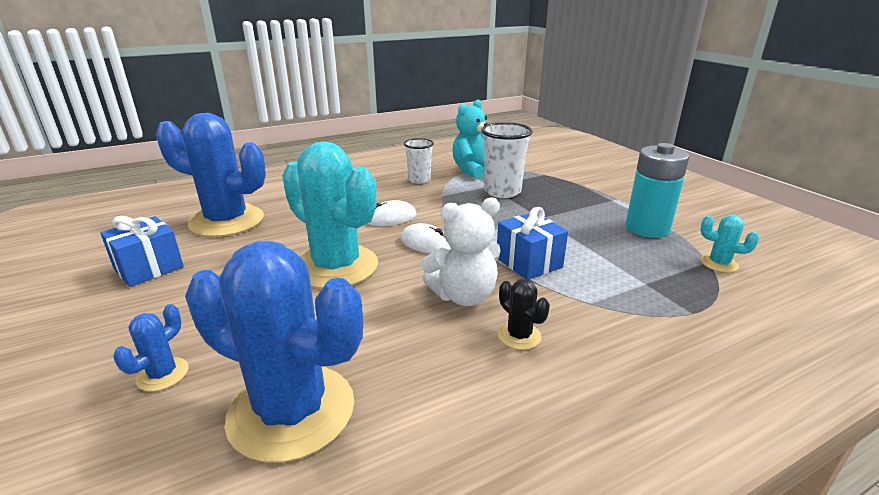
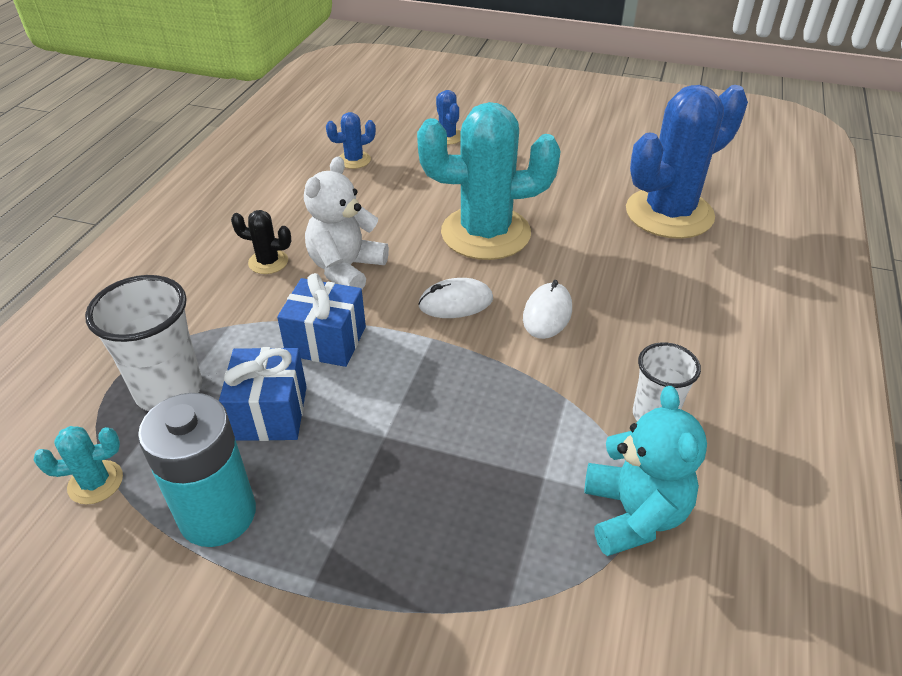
camera: 135 degrees right, 15 degrees up
blue gift [100,216,184,287] -> blue gift moved to [219,347,307,441]
blue cactus [185,241,363,463] -> blue cactus [326,112,376,169], size x0.42
white cup [481,122,533,198] -> white cup moved to [85,275,202,411]

